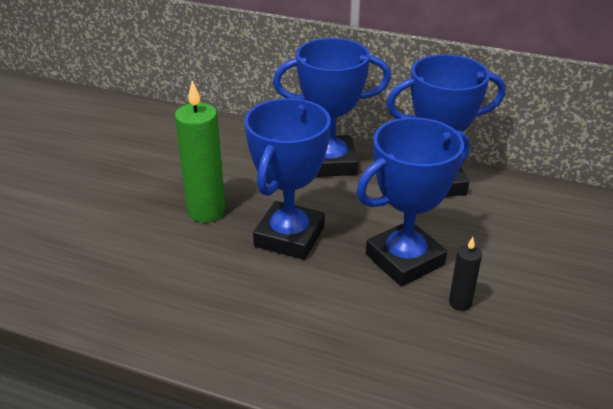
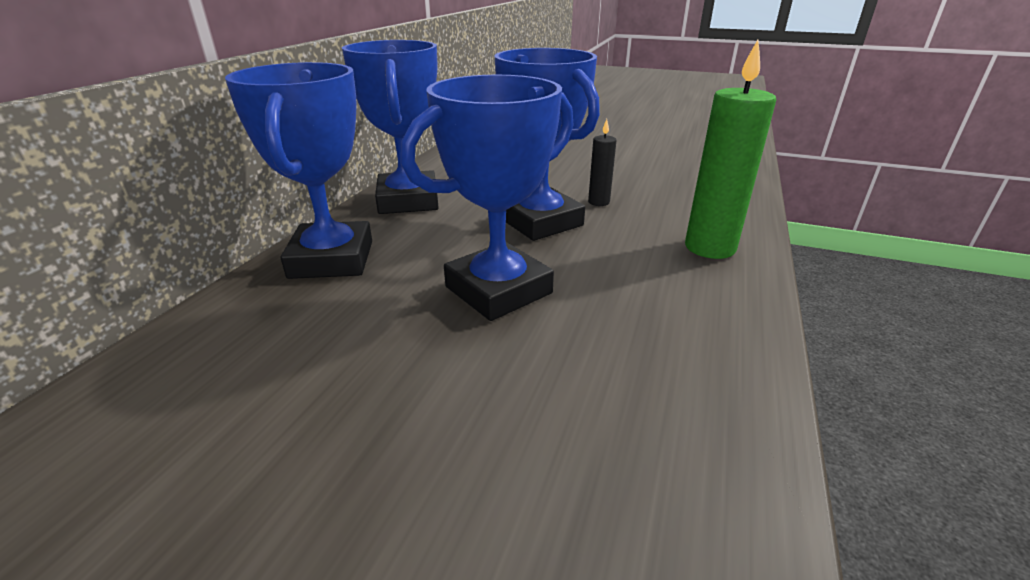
camera: 90 degrees left, 5 degrees down
green candle [175,81,226,222] -> green candle moved to [685,40,776,259]
blue trophy [244,98,331,260] -> blue trophy turned 60 degrees counterclockwise [400,75,573,321]

